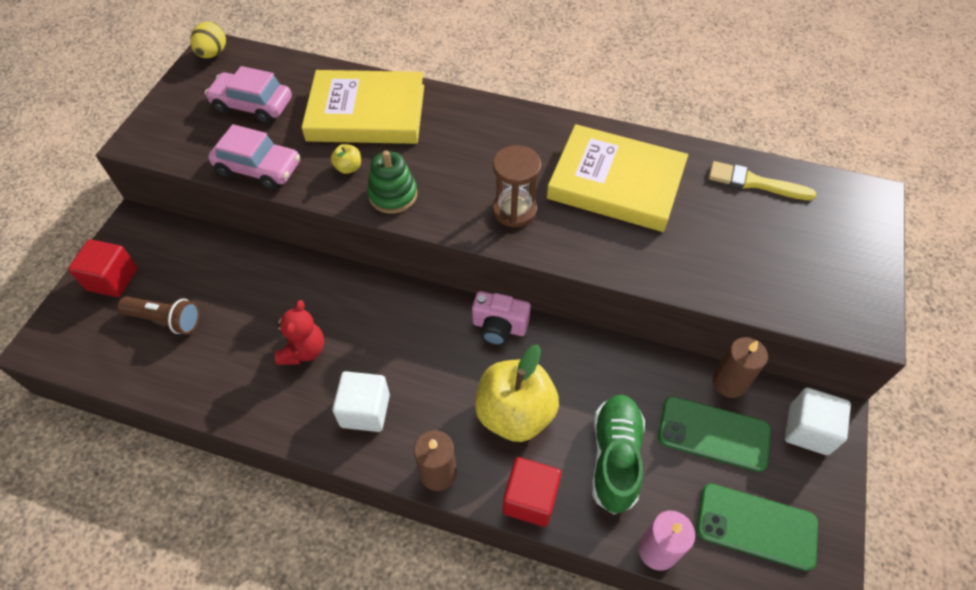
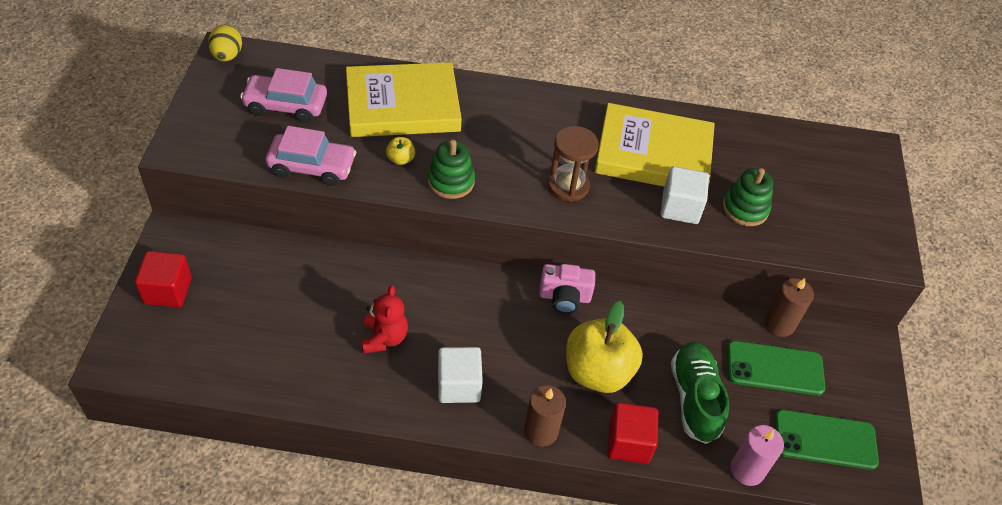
camera: 15 degrees left, 5 degrees down
brown flashlight [118,297,200,334] -> none
yellow brush [709,161,816,201] -> none
white cube [785,388,851,455] -> white cube moved to [661,166,709,224]
none -> green stacking toy [723,168,773,226]

